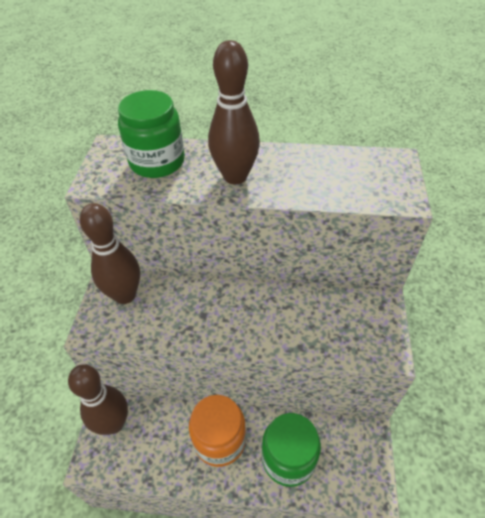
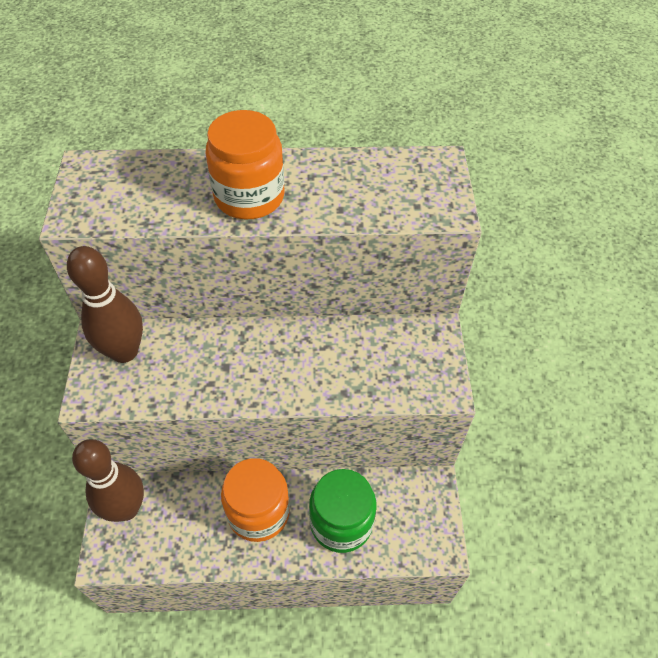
camera: 10 degrees left, 5 degrees up
green jar [118,90,185,178] -> none
brown bowling pin [208,40,260,184] -> orange jar [205,110,285,219]

